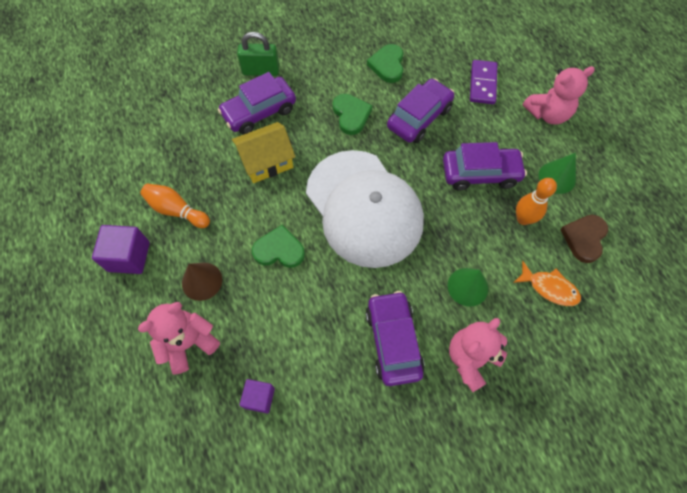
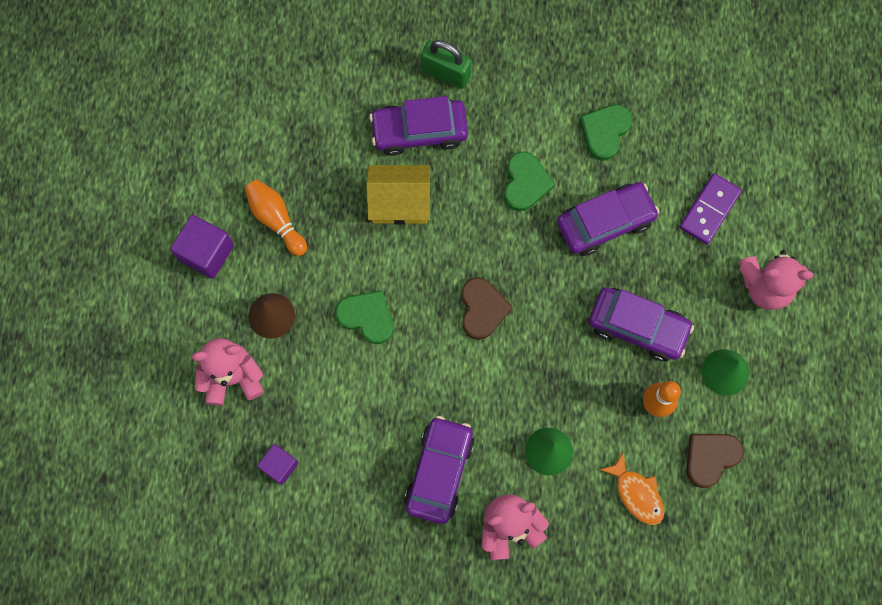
camera: 25 degrees right, 10 degrees up
white cap [306,150,424,268] -> brown heart [461,277,513,340]

